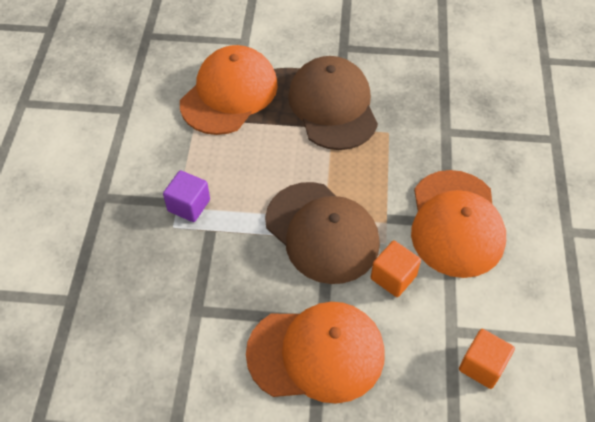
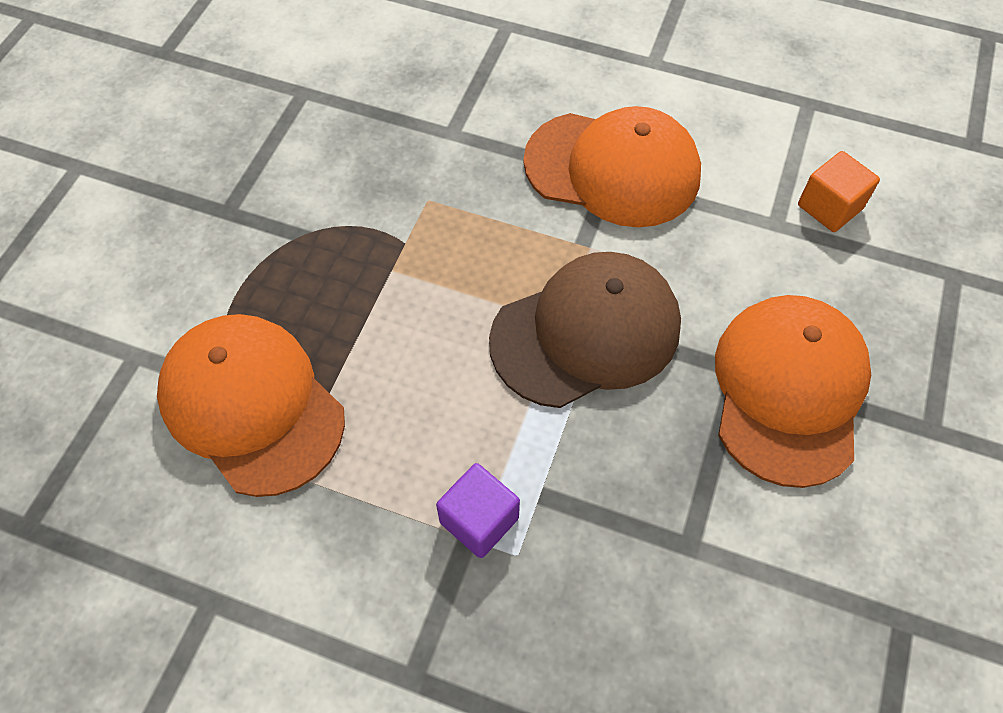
camera: 75 degrees left, 5 degrees up
brown cap [288,56,378,150] -> none
orange cube [371,241,421,297] -> none

